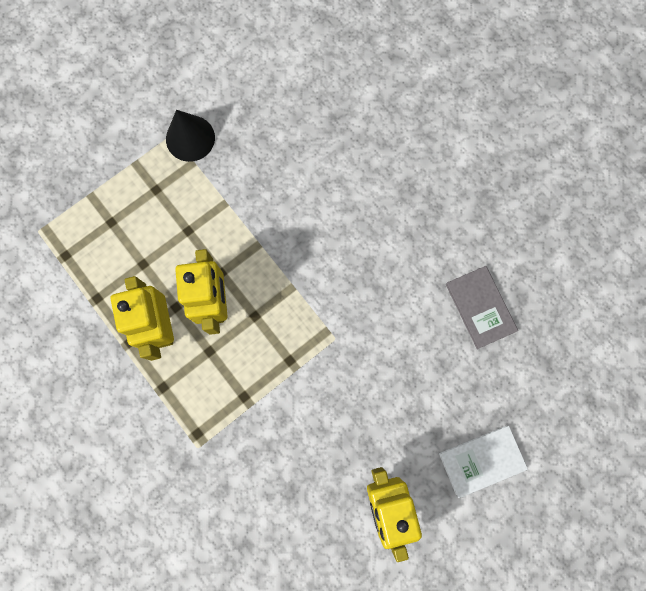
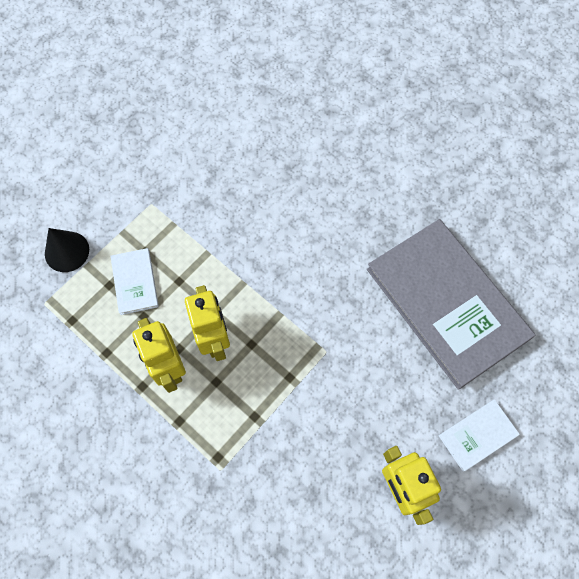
camera: 10 degrees left, 10 degrees down
black cone [166,110,215,162] -> black cone moved to [45,228,89,272]
grey book [446,266,518,349] -> grey book [367,219,535,390], size x2.36
none -> white book [111,248,159,315]

